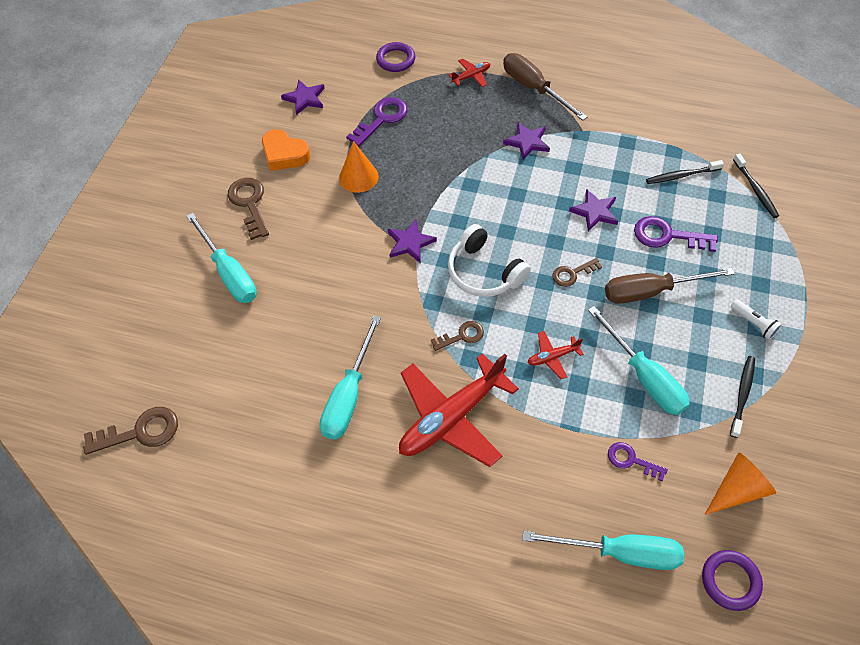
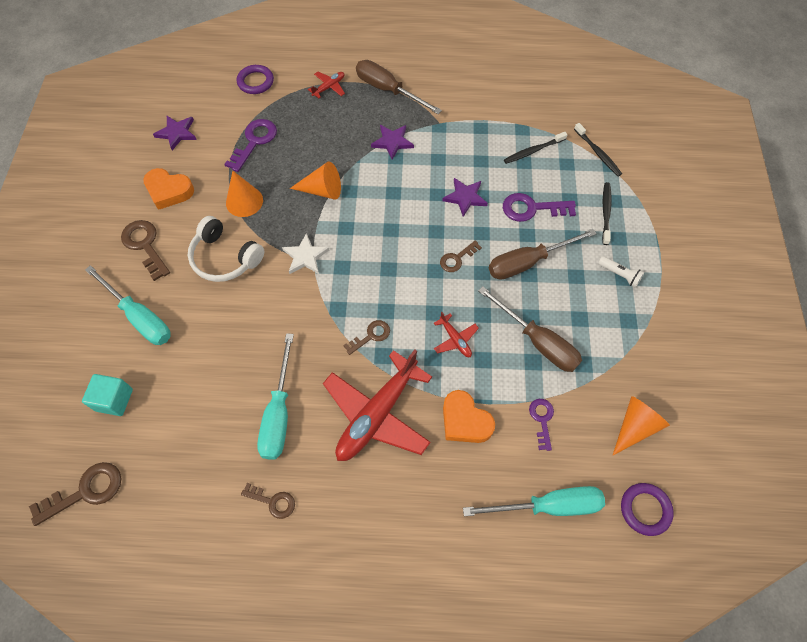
camera: 15 degrees left, 5 degrees up
purple star [388,220,437,263] -> white star [282,233,329,274]
white headphones [448,224,531,297] -> white headphones moved to [188,216,264,282]
red plane [527,331,584,379] -> red plane turned 90 degrees counterclockwise [434,312,479,357]
turquoise screwdriver [588,306,689,415] -> brown screwdriver [478,286,582,372]
purple key [608,442,668,481] -> purple key turned 75 degrees clockwise [529,399,554,451]
black toothbrush [730,356,755,438] -> black toothbrush moved to [602,182,612,245]
none -> turquoise cube [82,374,133,416]
none -> brown key [241,483,295,519]
none -> orange cone [290,162,341,200]
none -> orange heart [443,390,495,443]

